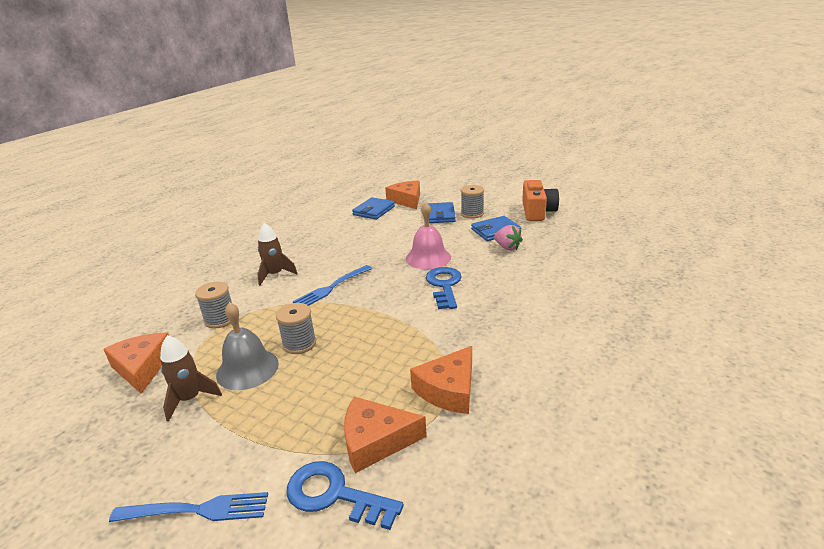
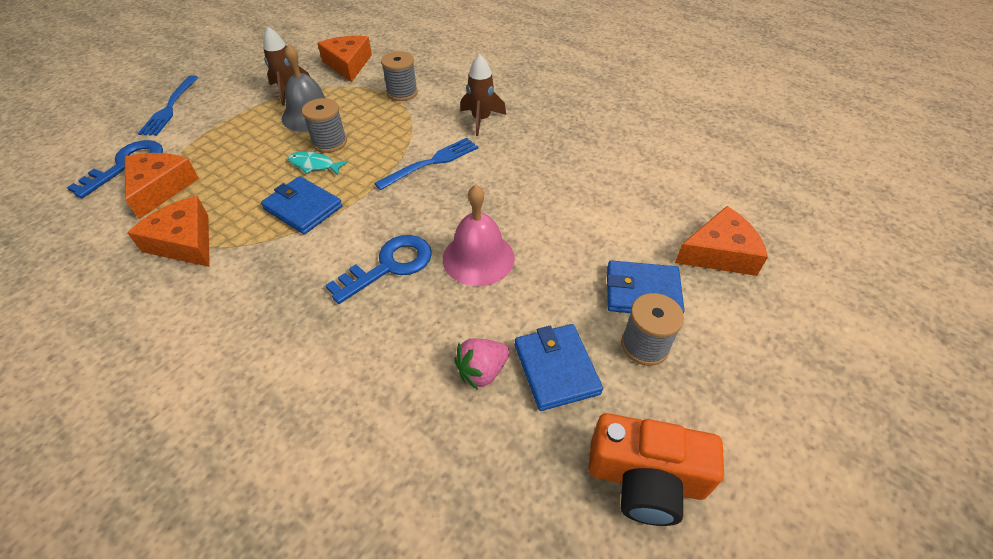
camera: 95 degrees right, 20 degrees up
orange cheese [104,333,169,394] -> orange cheese turned 90 degrees counterclockwise [317,36,372,82]
blue fork [293,265,372,306] -> blue fork turned 90 degrees clockwise [374,138,478,190]
blue wallet [352,197,395,219] -> blue wallet moved to [261,176,342,234]
blue key [426,267,462,309] -> blue key turned 45 degrees counterclockwise [326,235,432,304]
none -> turquoise fish [288,151,348,176]

